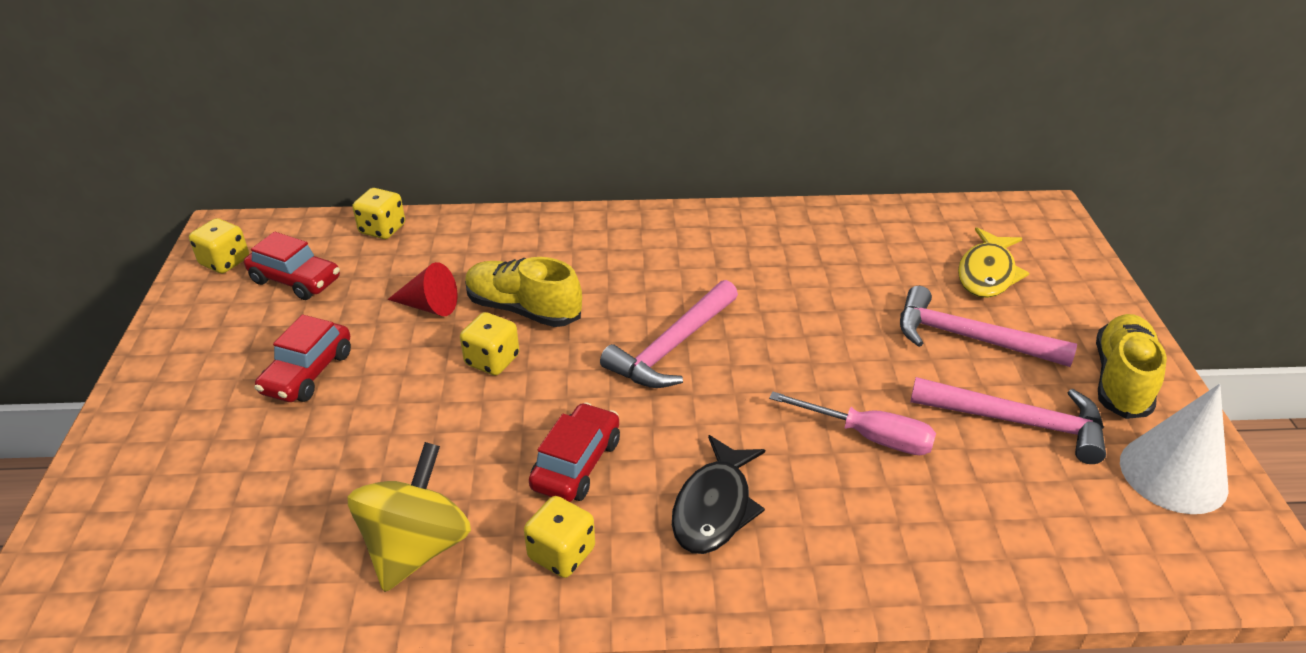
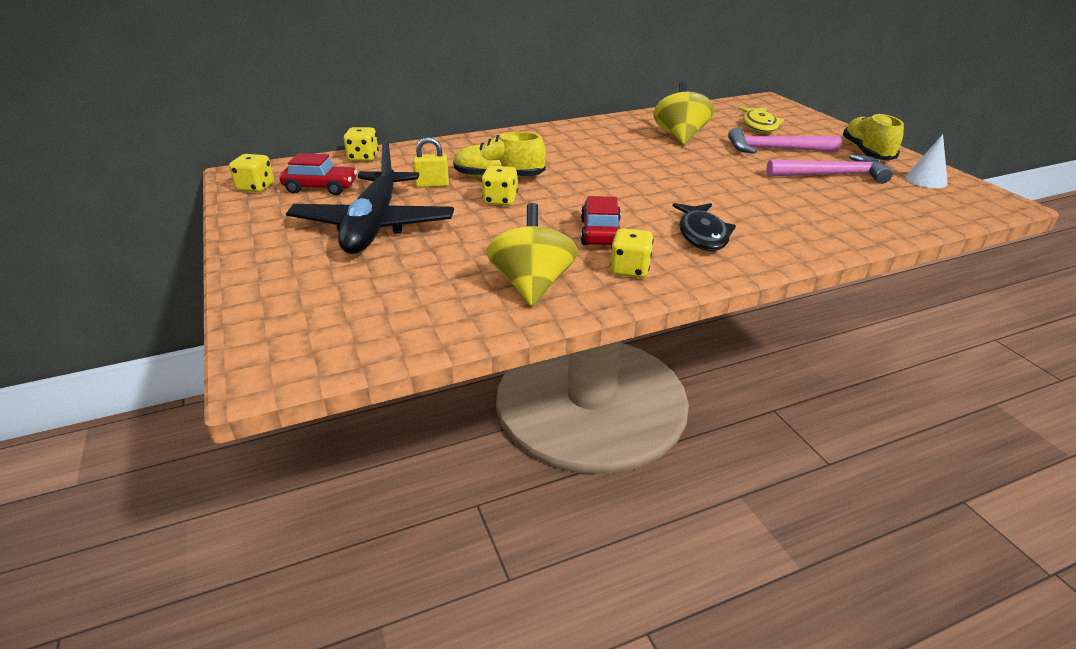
camera: 20 degrees left, 5 degrees down
red car [254,315,351,402] -> black plane [286,140,454,254]
red cone [387,262,457,316] -> yellow padlock [413,137,449,188]
pink hammer [600,280,738,388] -> none
pink screwdriver [769,391,936,455] -> none
white cone [1120,384,1228,514] -> white cone [905,134,948,188], size x0.64
none -> yellow spinning top [653,82,714,145]

